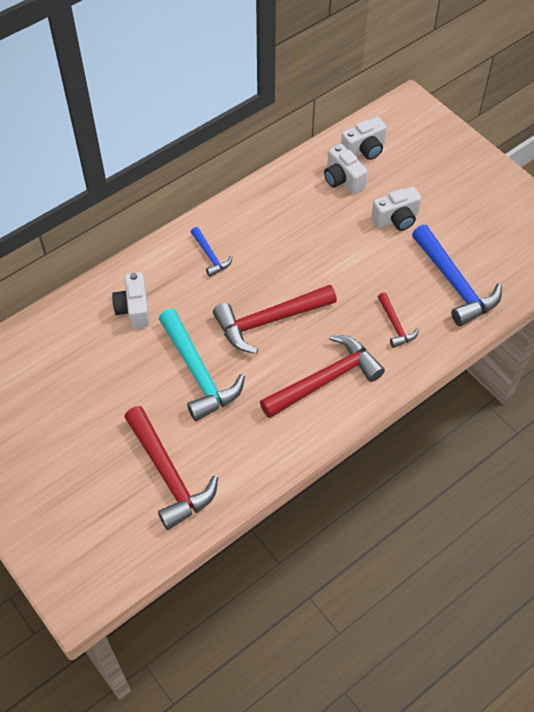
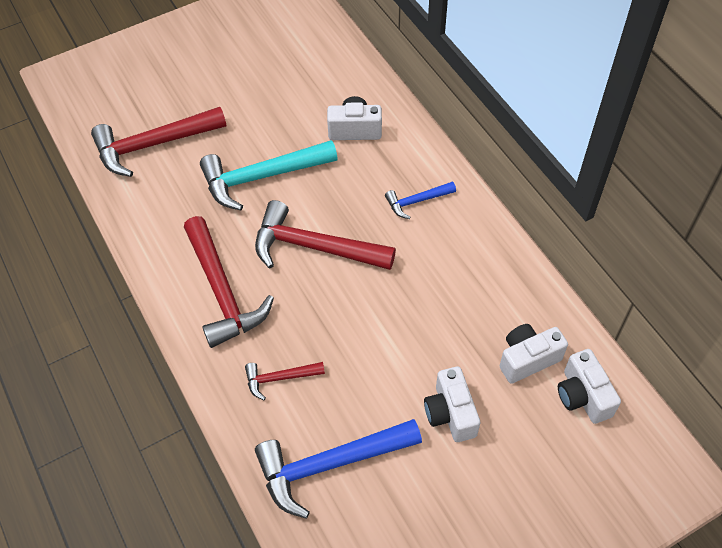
camera: 100 degrees right, 0 degrees up
red hammer [213,285,337,354] -> red hammer turned 60 degrees counterclockwise [255,200,396,270]

